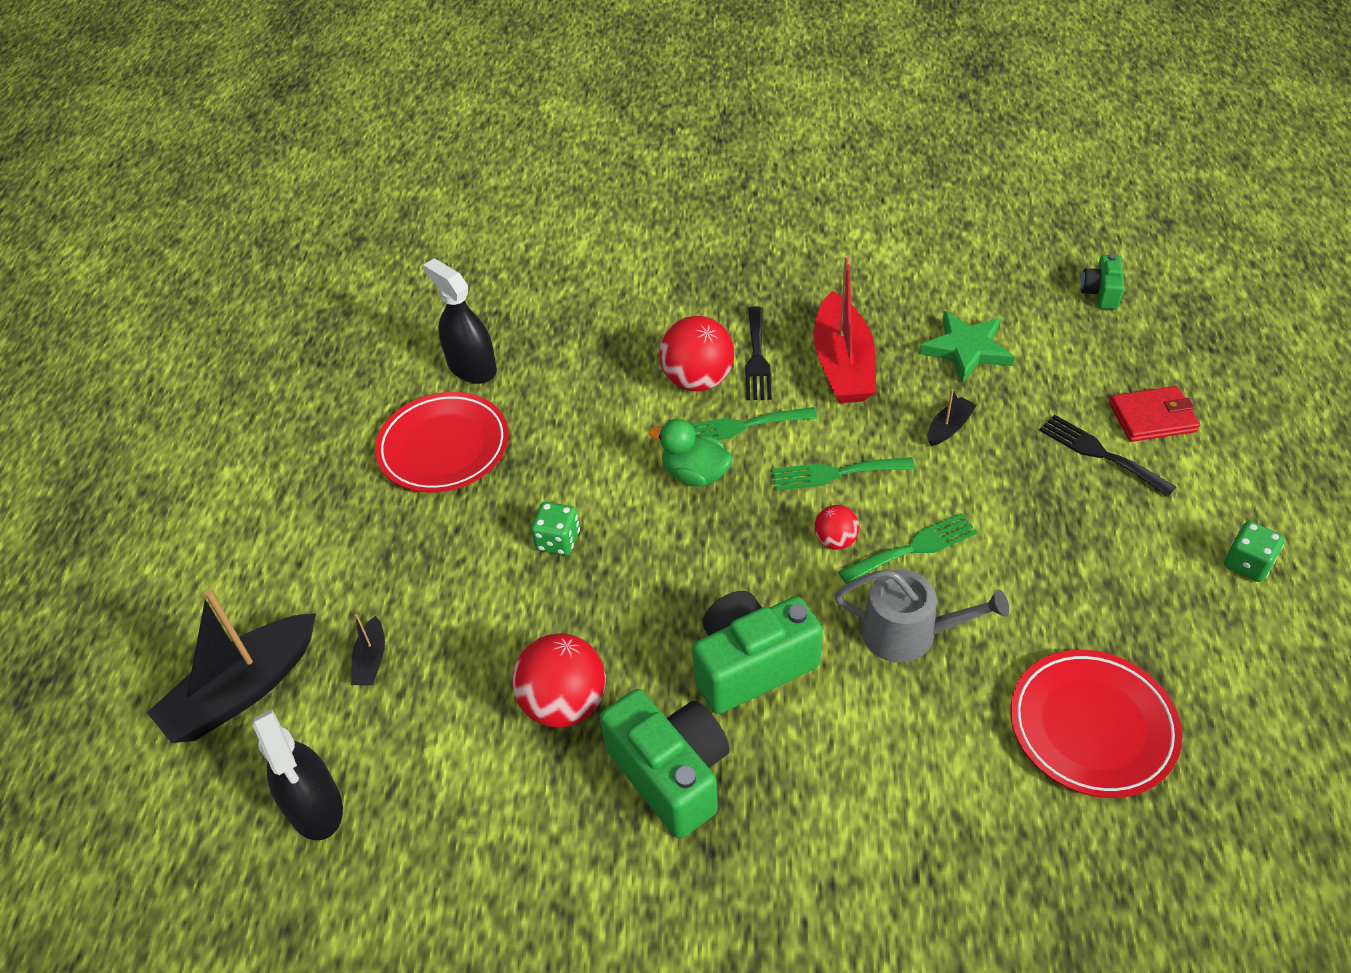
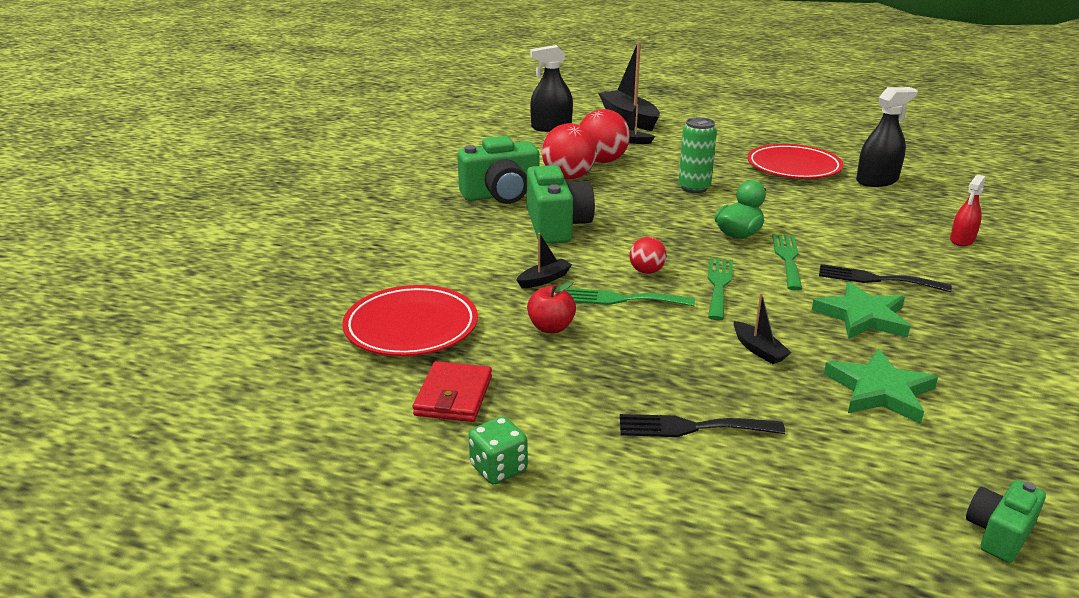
camera: 105 degrees right, 20 degrees down
green dice [531,502,580,555] -> green can [678,117,717,193]
red ball [659,316,734,391] -> red ball moved to [580,109,630,163]
red boat [814,255,876,403] -> green star [812,282,910,339]
grey watering can [834,569,1009,662] -> black boat [517,233,572,288]
green fork [838,513,978,584] -> green fork turned 105 degrees clockwise [566,288,695,306]
black fork [1039,414,1176,497] -> black fork turned 150 degrees counterclockwise [620,414,785,437]
green camera [1081,254,1125,310] -> green camera turned 75 degrees counterclockwise [966,480,1046,563]
red wallet [1109,386,1200,442] -> red wallet moved to [413,361,492,422]
none -> red apple [527,281,576,333]
none -> red spray bottle [950,175,985,246]

